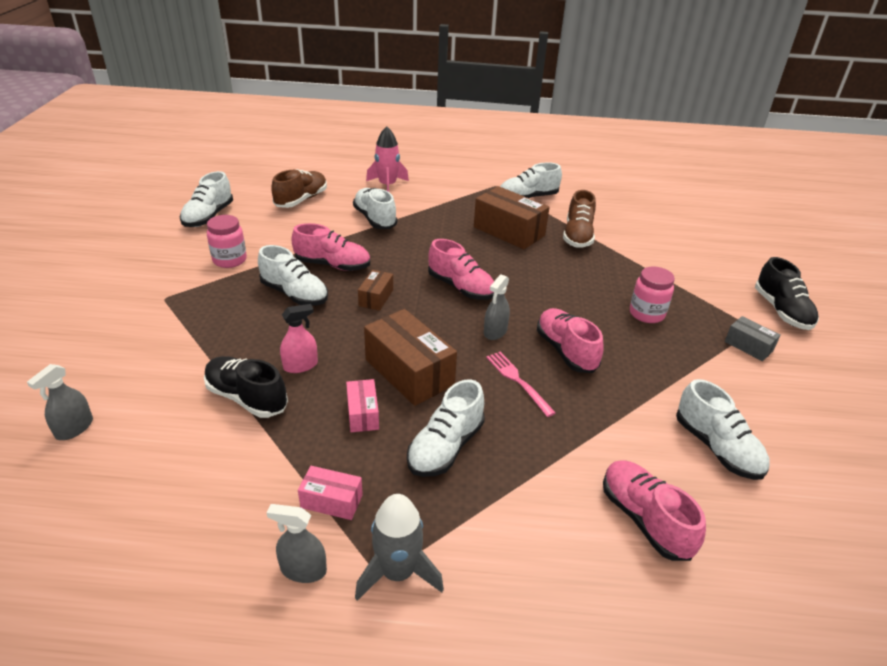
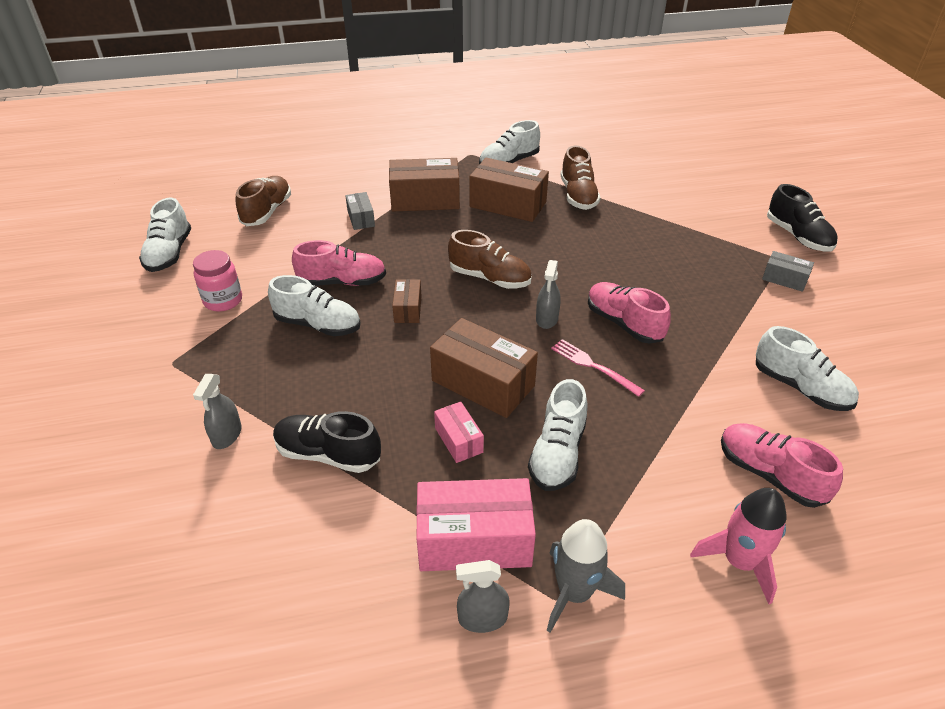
camera: 15 degrees left, 5 degrees up
grey spray bottle [27,364,93,440] -> grey spray bottle moved to [193,374,242,449]
pink spray bottle [280,304,318,373] -> none
pink box [298,466,363,520] -> pink box [416,478,536,571], size x1.92
white shoe [353,188,397,229] -> grey box [345,192,375,230]
pink rocket [366,126,409,192] -> pink rocket moved to [690,488,787,604]
pink shoe [428,239,494,300] -> brown shoe [448,230,532,289]
pink jar [630,266,675,323] -> none
none -> brown box [389,158,460,211]

